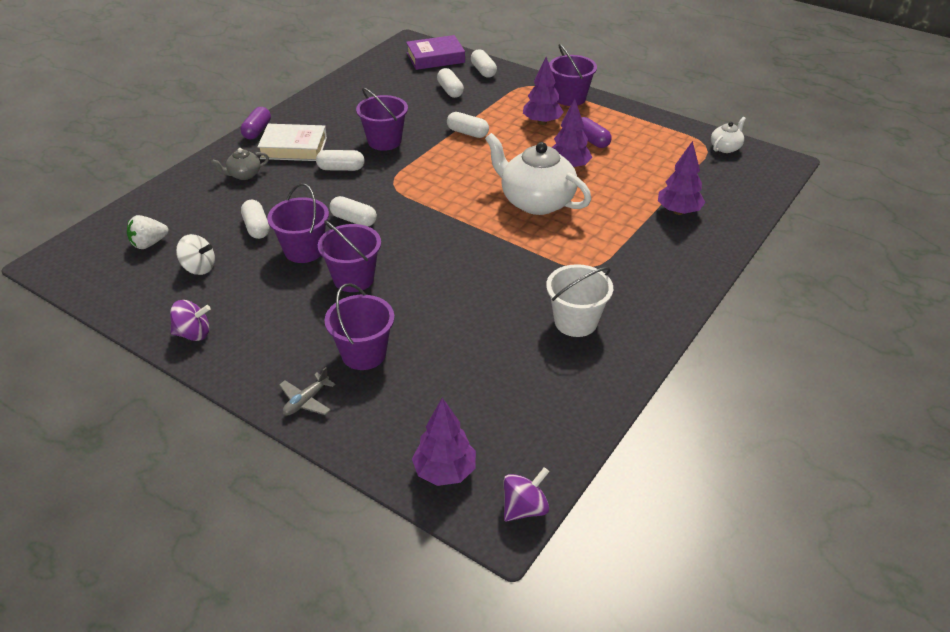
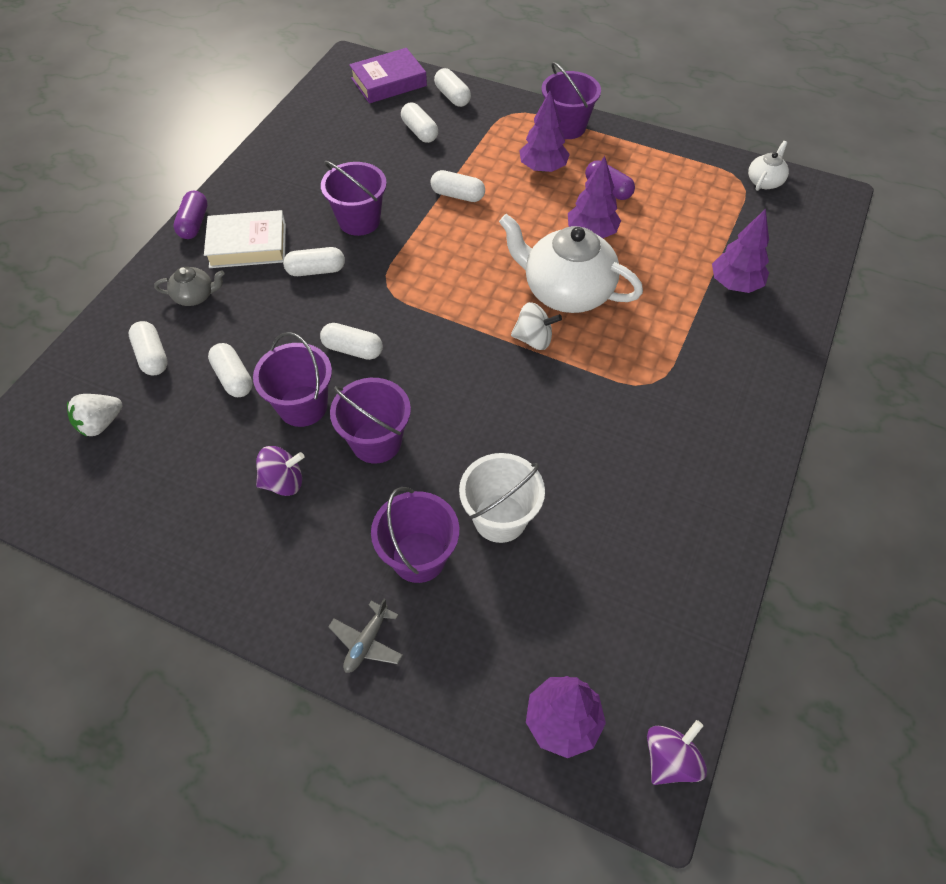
camera: 10 degrees left, 15 degrees up
purple spinning top [170,300,211,341] -> purple spinning top moved to [256,446,304,496]
white spinning top [176,234,215,275] -> white spinning top moved to [511,302,562,350]
grey teapot [211,148,269,180] -> grey teapot turned 150 degrees counterclockwise [154,267,224,306]
white bucket [546,264,613,337] -> white bucket moved to [459,453,545,543]
none -> white capsule [129,321,168,375]

